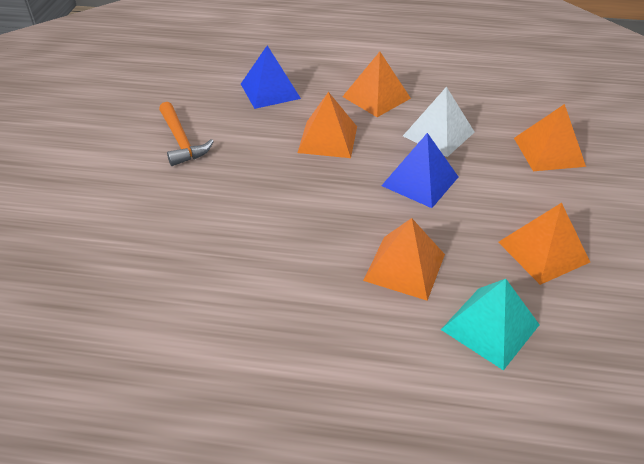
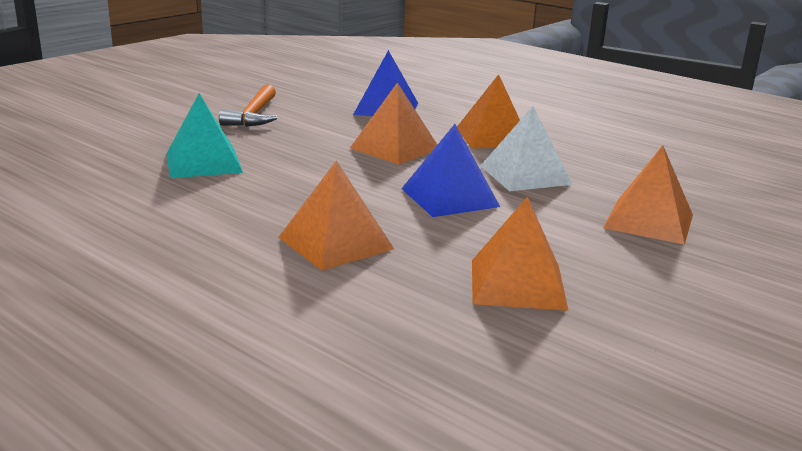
camera: 30 degrees right, 20 degrees down
turquoise pyramid [441,279,539,371] -> turquoise pyramid moved to [166,93,243,178]

